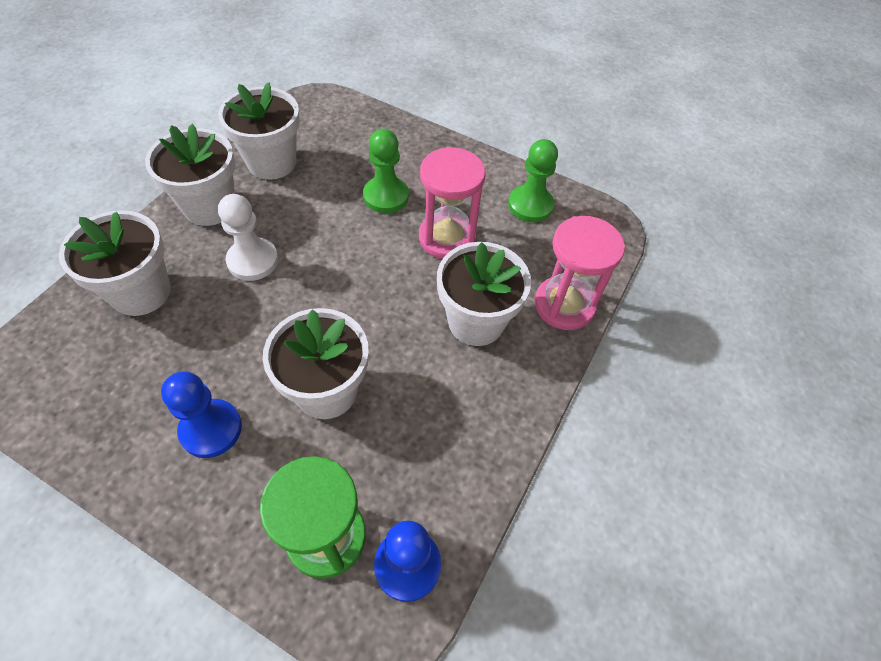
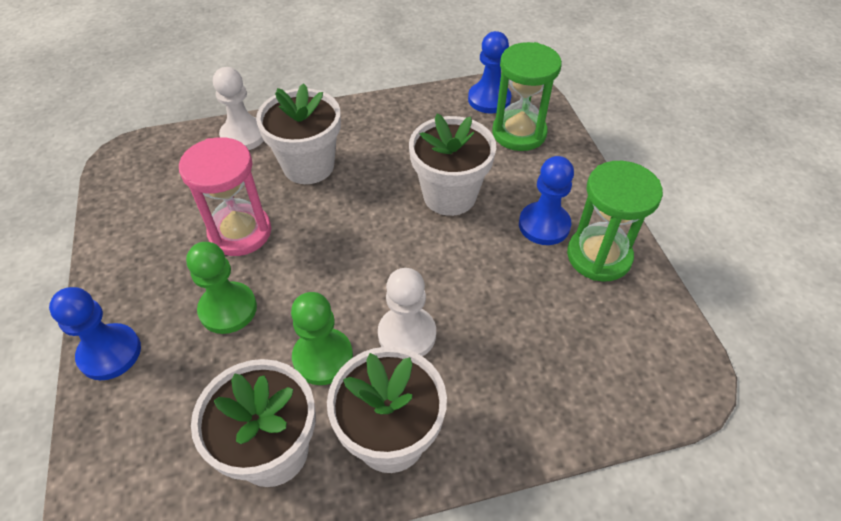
camera: 130 degrees left, 5 degrees down
white flower pot [59,210,171,316] -> none
green pawn [508,139,558,222] -> green pawn moved to [291,292,353,385]
pink hourglass [534,216,625,330] -> white pawn [213,67,264,150]
none -> blue pawn [49,287,141,380]
none -> green hourglass [567,161,663,282]

